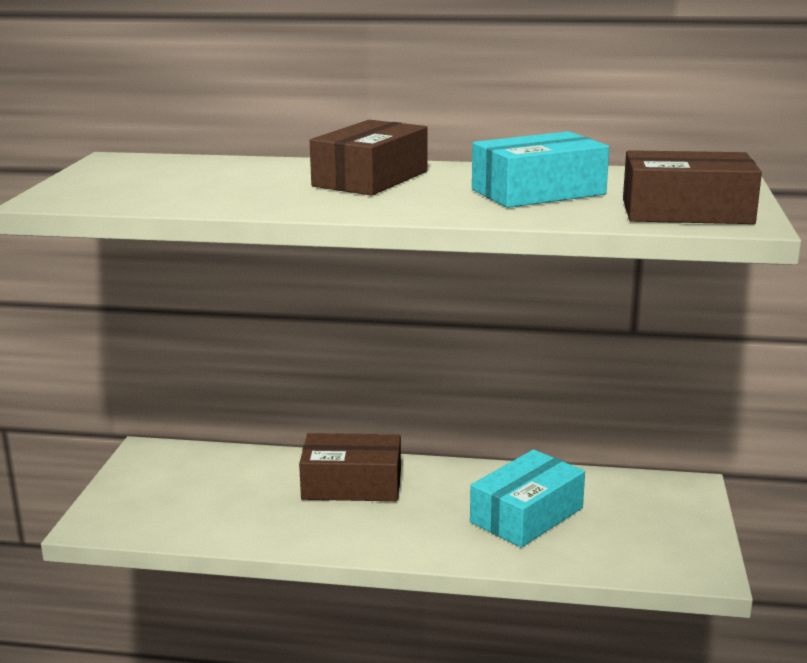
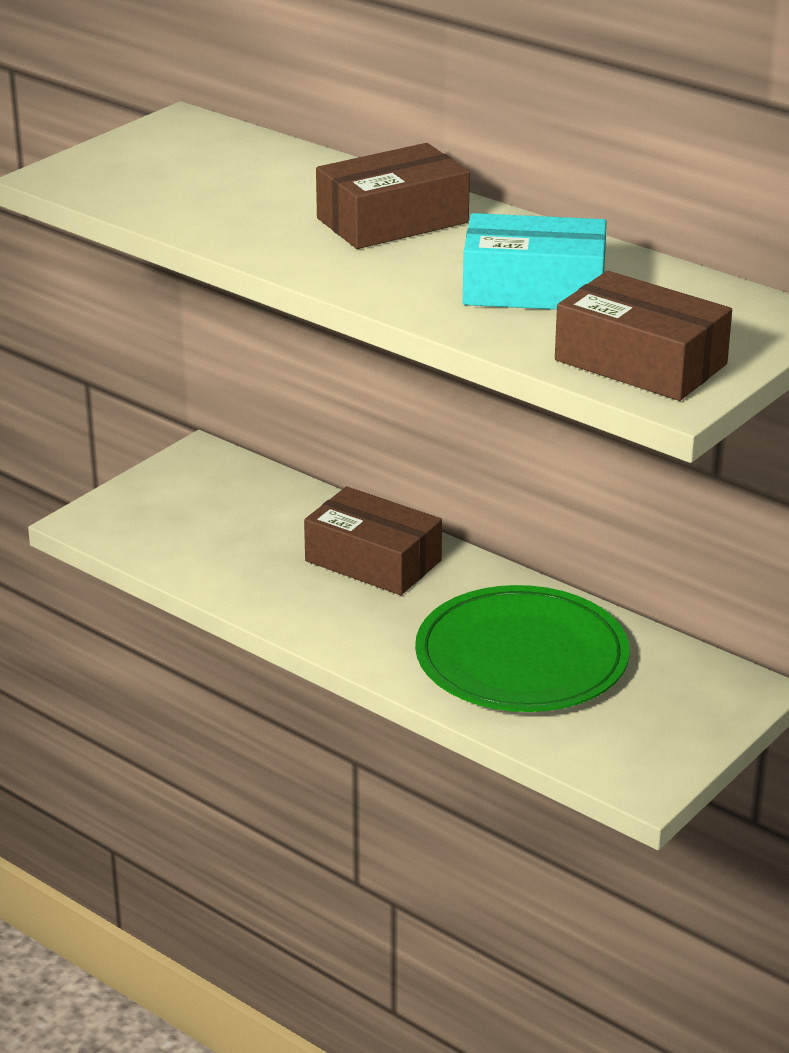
camera: 30 degrees right, 10 degrees up
turquoise box [470,449,585,547] -> green plate [415,585,630,712]

